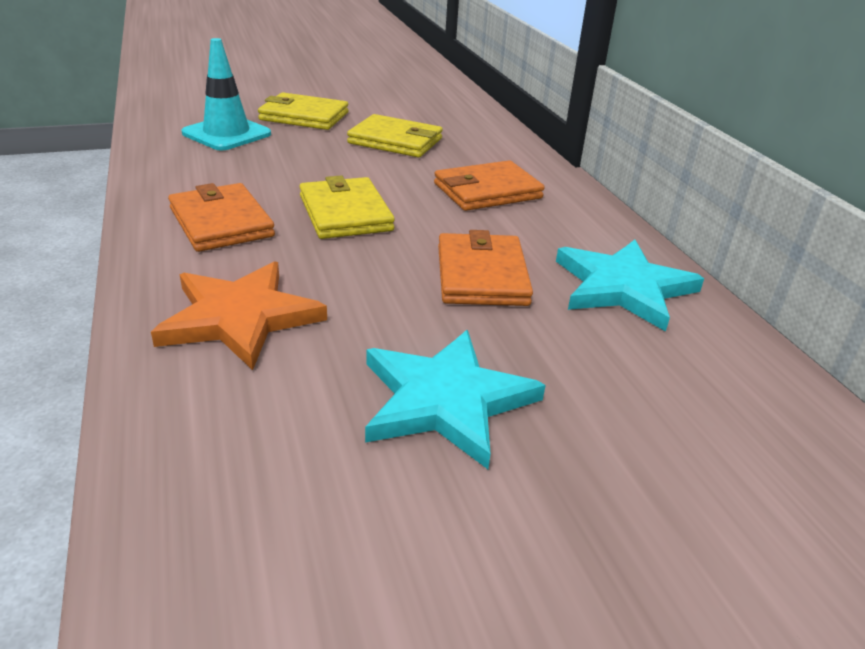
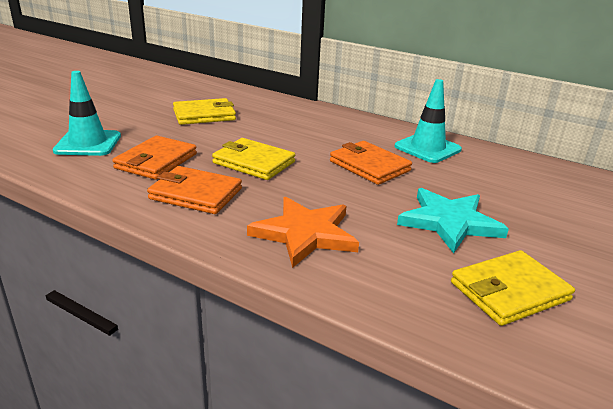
camera: 40 degrees left, 5 degrees down
yellow wallet [258,92,348,130] -> yellow wallet moved to [451,250,575,326]
orange wallet [434,160,545,211] -> orange wallet moved to [112,136,197,180]
turquoise star [556,240,704,332] -> turquoise traffic cone [395,79,462,163]

